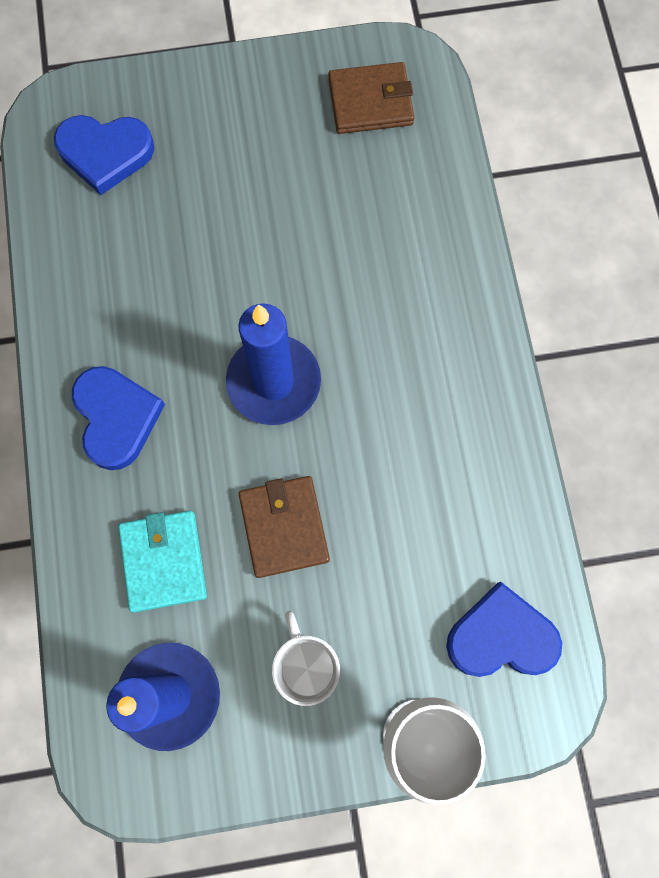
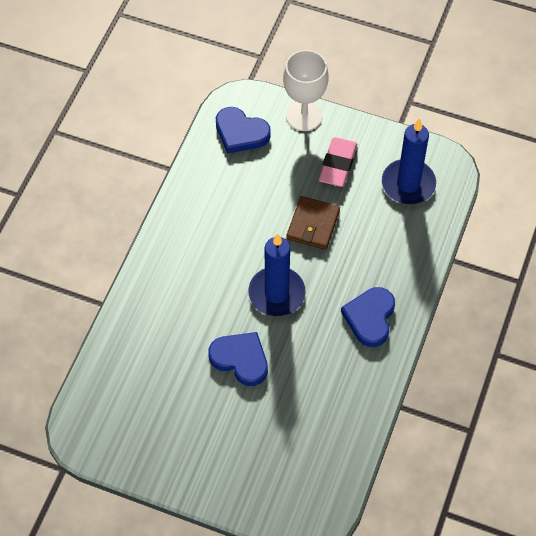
camera: 150 degrees left, 15 degrees down
blue heart [54,115,154,195] -> blue heart moved to [208,332,268,386]
turquoise wallet [118,511,207,613] -> none
white mug [272,611,340,706] -> pink eraser [319,137,357,187]
brown wallet [328,62,414,134] -> none

